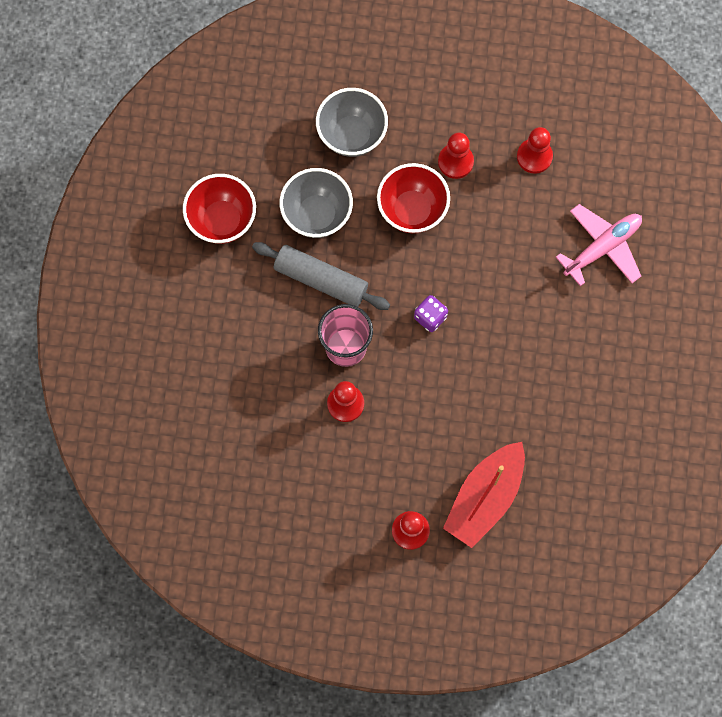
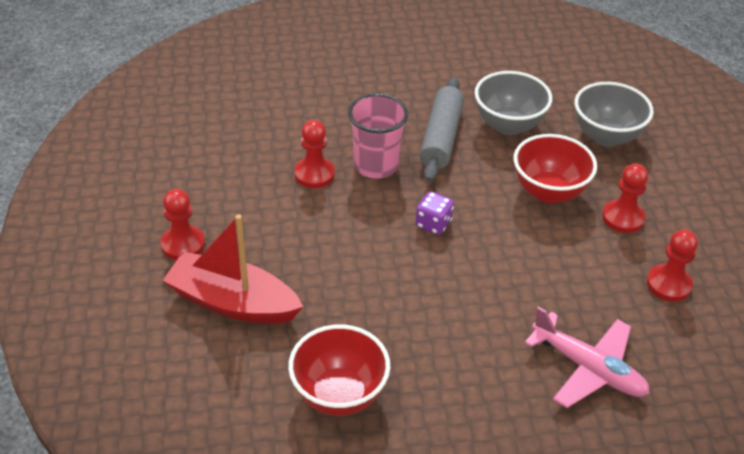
camera: 75 degrees right, 30 degrees down
red bowl [183,174,256,244] -> red bowl moved to [288,324,390,416]

